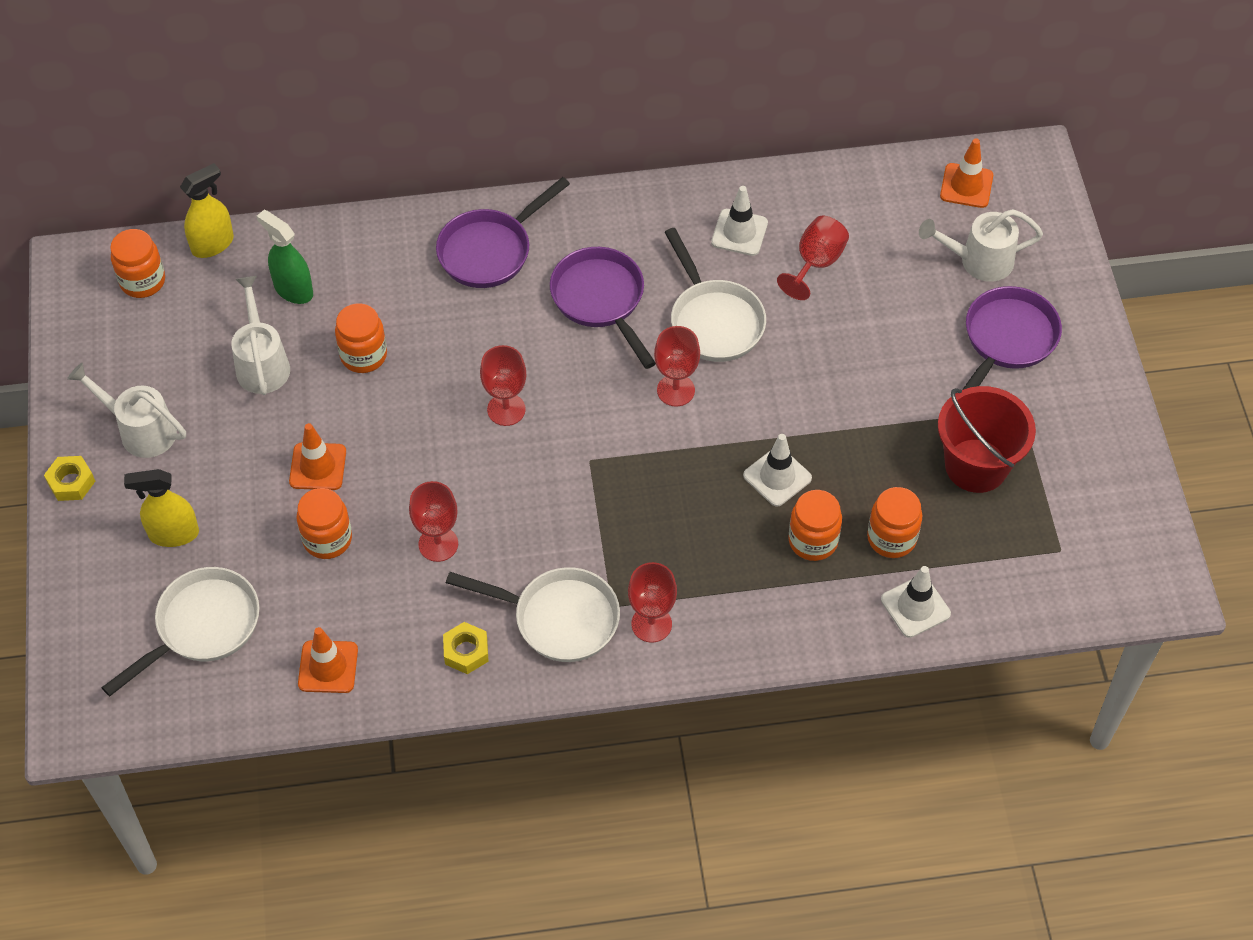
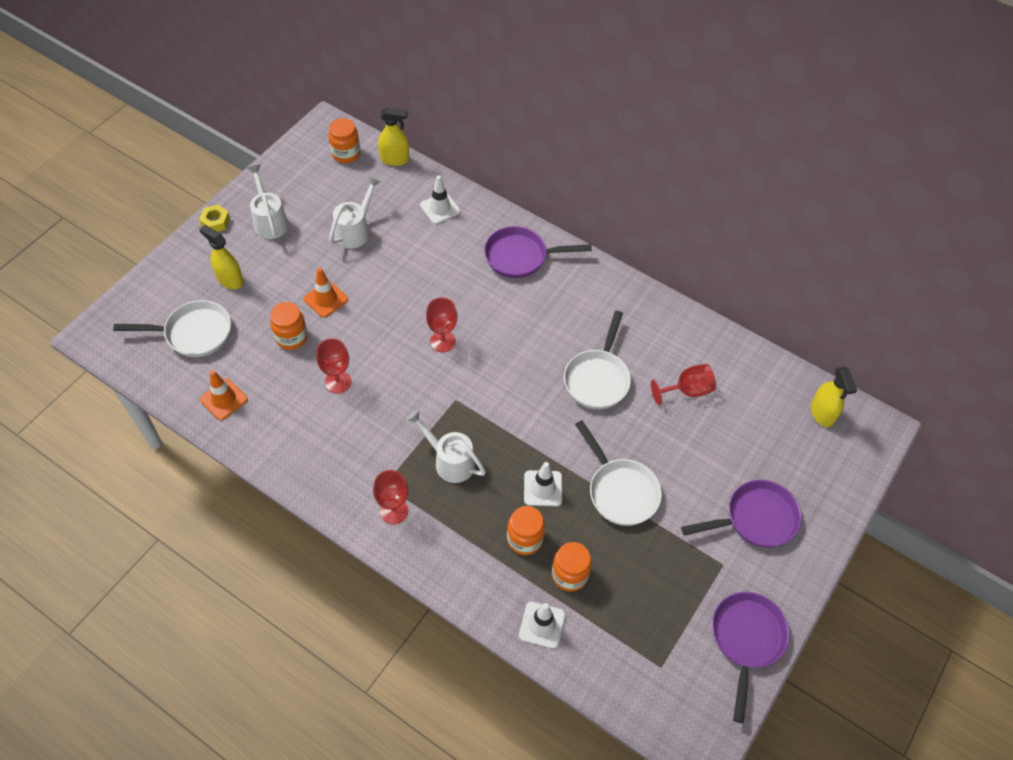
camera: 40 degrees right, 0 degrees up
green spray bottle [256,210,313,304] -> none
orange jar [335,303,387,373] -> none
yellow nut [443,622,489,674] -> none
white pan [446,567,620,662] -> white pan moved to [575,420,662,526]
purple pan [550,247,656,369] -> purple pan moved to [712,592,789,723]
red goblet [654,326,700,406] -> none
white traffic cone [711,186,768,256] -> white traffic cone moved to [420,175,460,224]
white watering can [919,209,1043,282] -> white watering can moved to [406,409,486,483]
red bucket [938,386,1036,493] -> none
orange traffic cone [940,138,993,208] -> yellow spray bottle [811,366,857,427]

